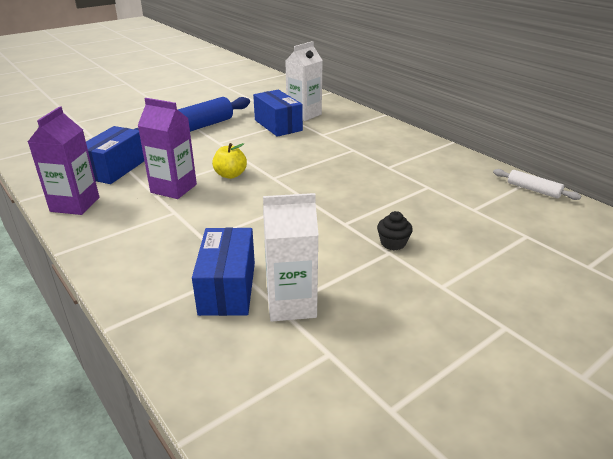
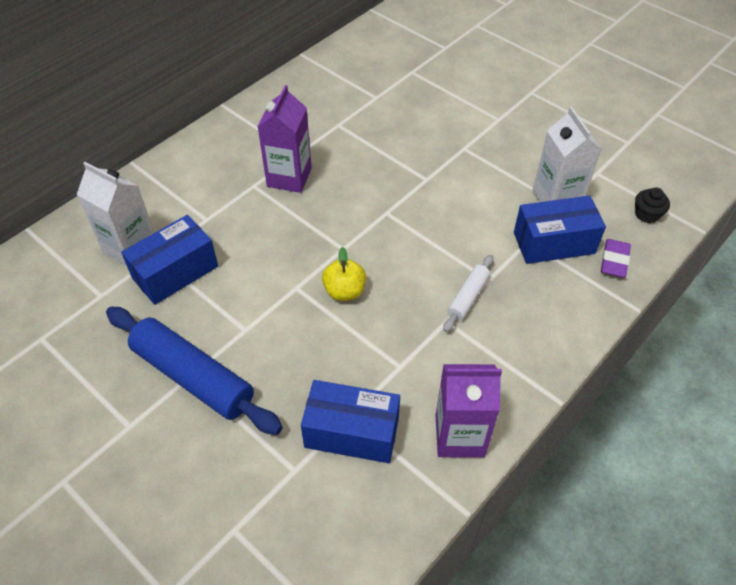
camera: 100 degrees left, 20 degrees up
purple carton [137,98,197,199] -> purple carton moved to [258,85,312,193]
black cupcake [377,211,413,250] -> black cupcake moved to [635,188,670,223]
white rolling pin [493,169,581,200] -> white rolling pin moved to [443,255,494,332]
none -> purple eraser [601,239,631,278]

